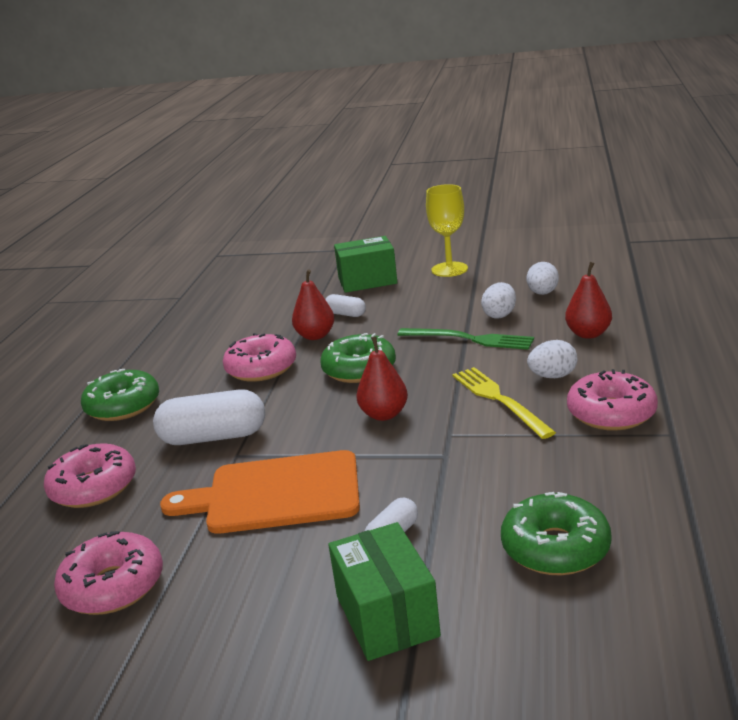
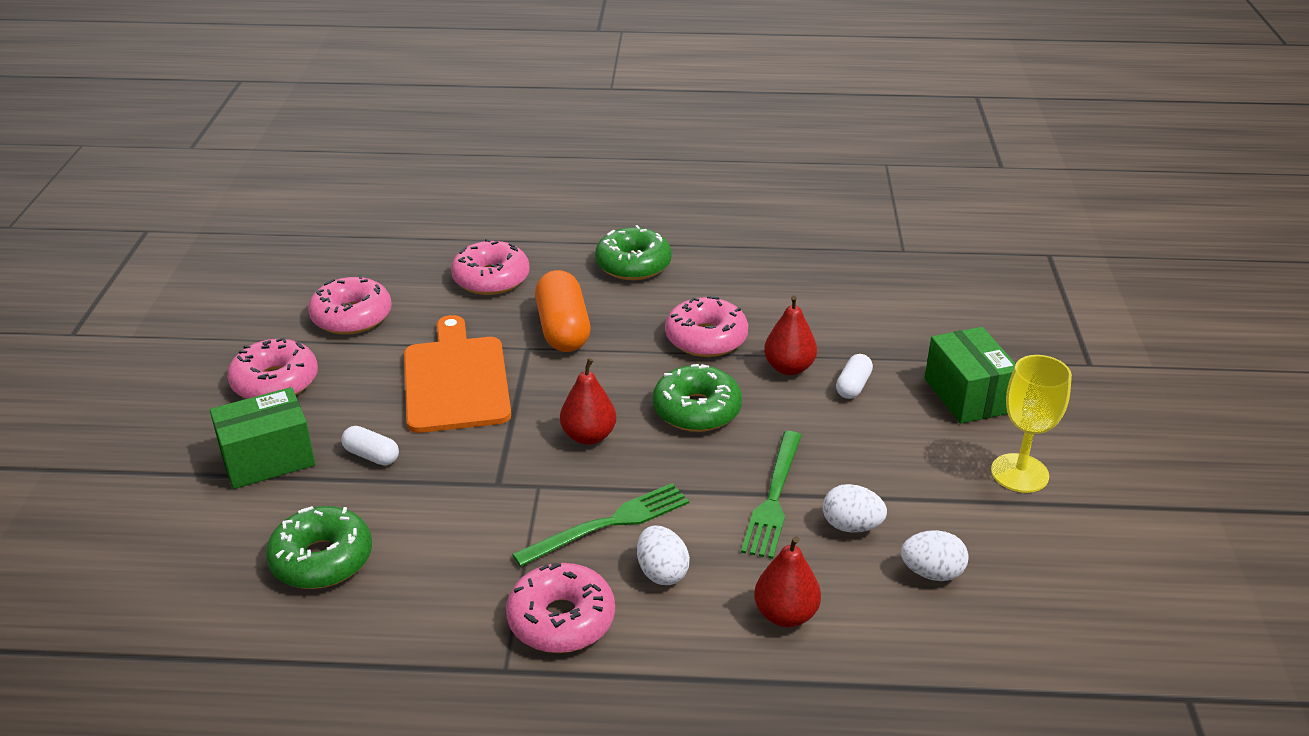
camera: 80 degrees right, 10 degrees up
white capsule [153,390,265,445] -> orange capsule [535,270,590,352]
yellow fork [452,367,556,439] -> green fork [512,483,689,567]
none -> pink donut [227,337,318,399]

